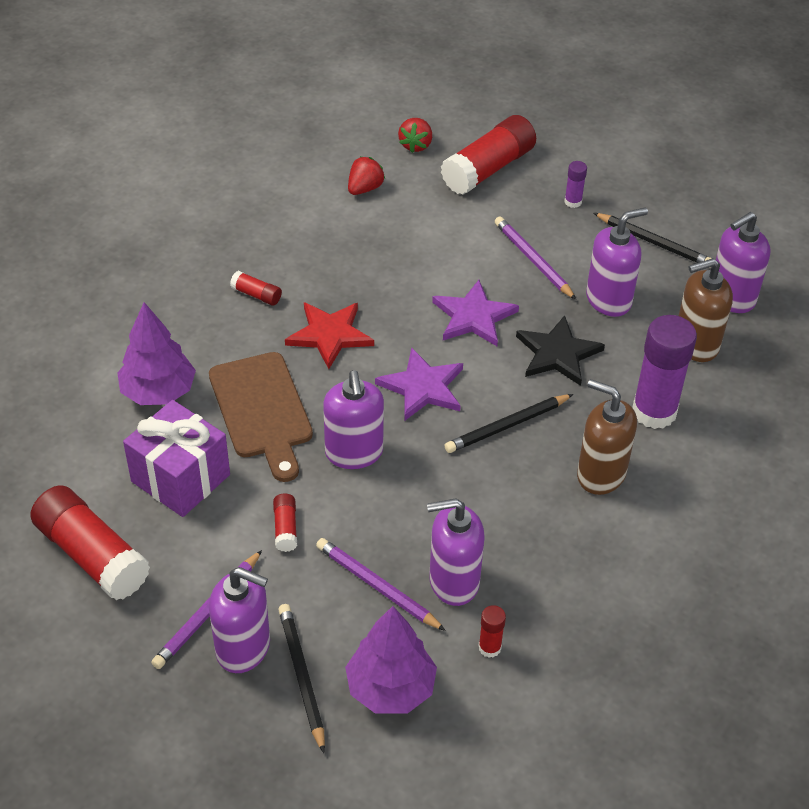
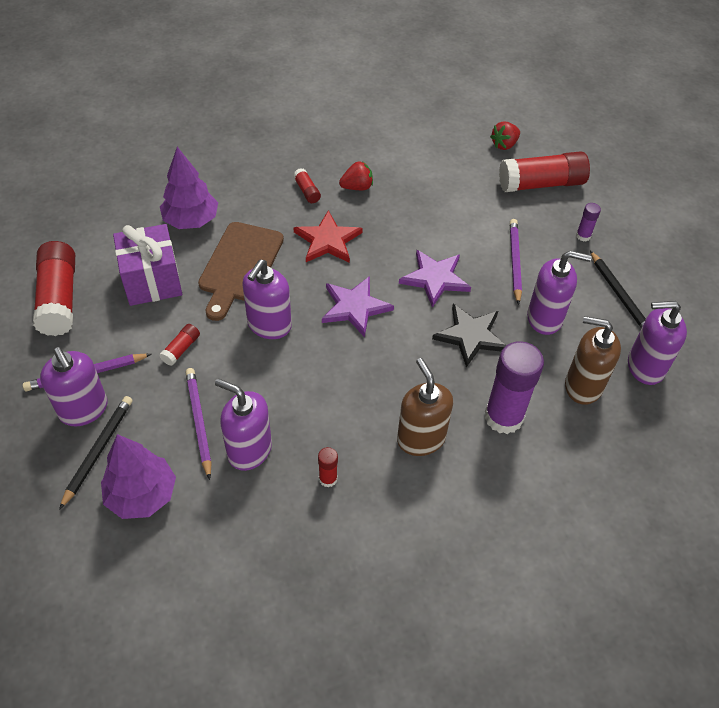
camera: 35 degrees right, 5 degrees up
red strawberry [348,157,385,195] -> red strawberry moved to [339,161,373,190]
black pencil [444,394,573,453] -> none
red glue stick [478,605,506,658] -> red glue stick moved to [318,447,338,487]

